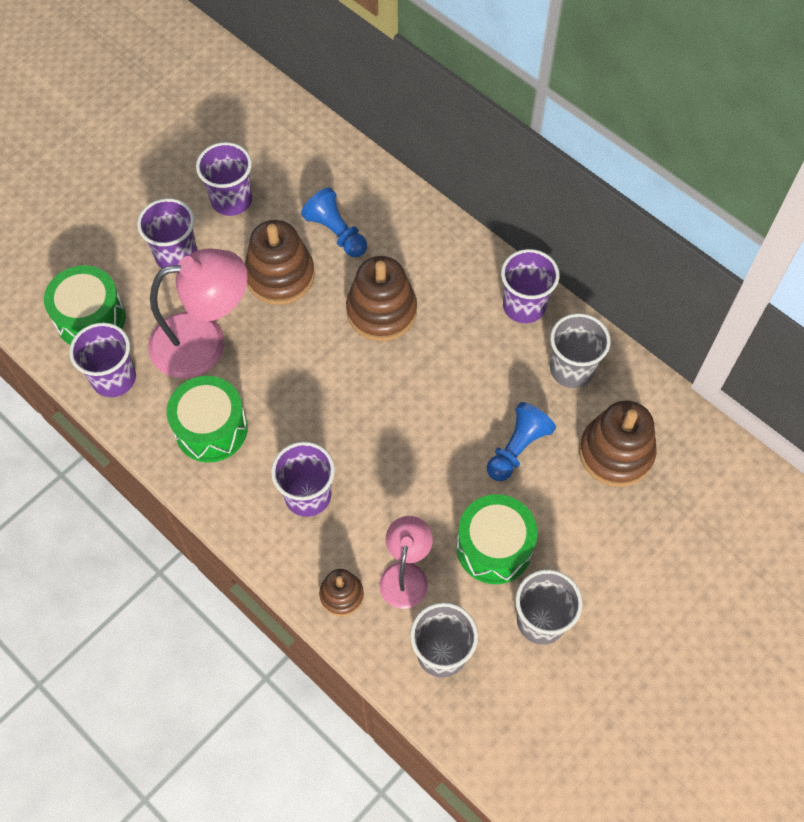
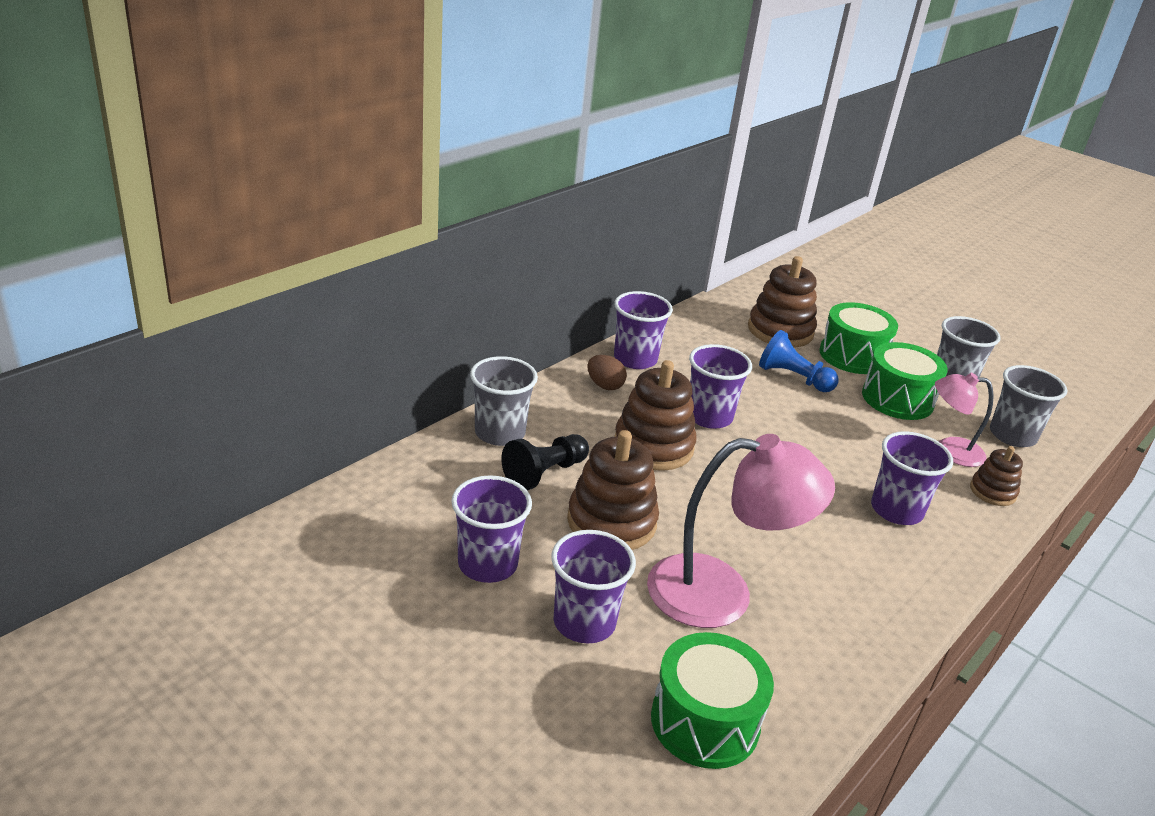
camera: 95 degrees left, 30 degrees down
purple cup [69,322,136,397] -> purple cup moved to [689,344,752,429]
pink lamp [148,248,247,379] -> pink lamp turned 105 degrees clockwise [647,434,835,628]
green drum [167,376,248,463] -> green drum moved to [819,302,898,374]
blue pawn [301,188,367,257] -> black pawn [501,434,589,490]
grey cup [550,313,611,388] -> grey cup moved to [470,356,538,446]
none -> brown egg [587,355,627,390]

